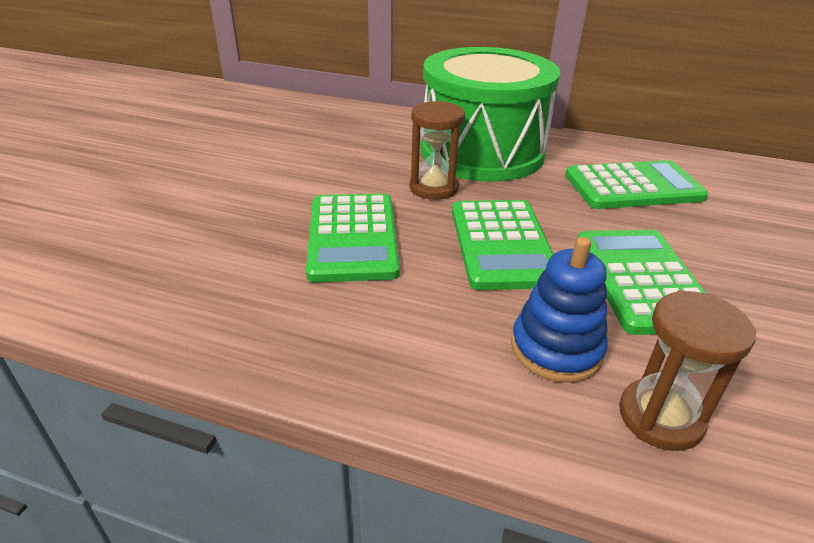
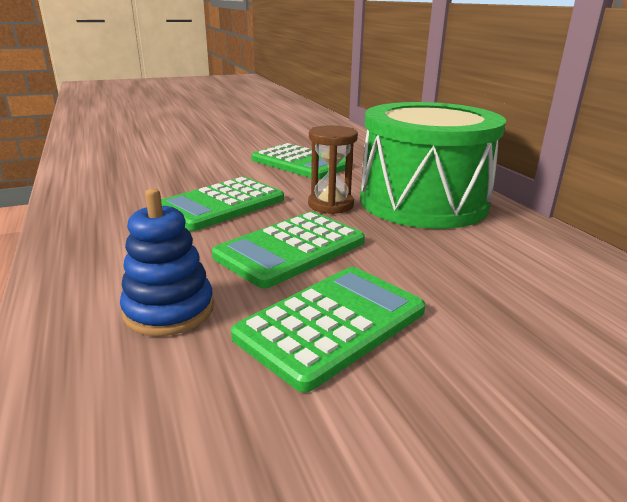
camera: 50 degrees right, 10 degrees down
green calculator [565,160,708,209] -> green calculator moved to [251,143,346,179]
brown hourglass [619,290,757,451] -> none

